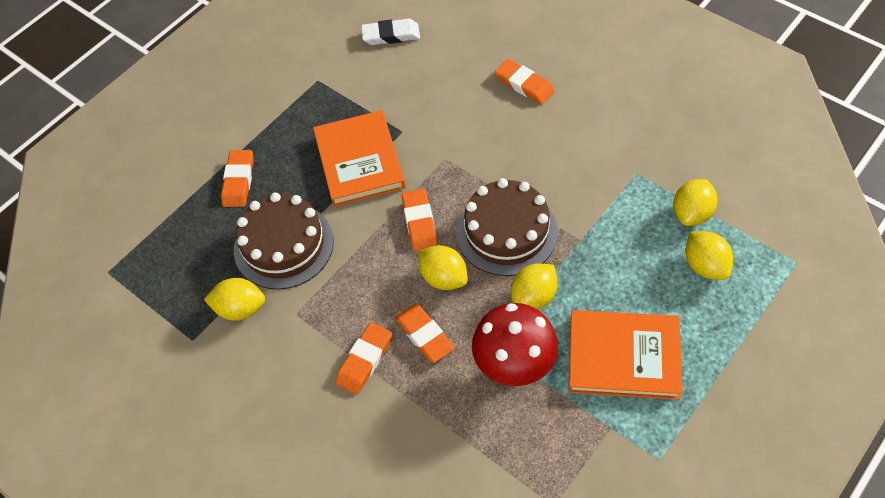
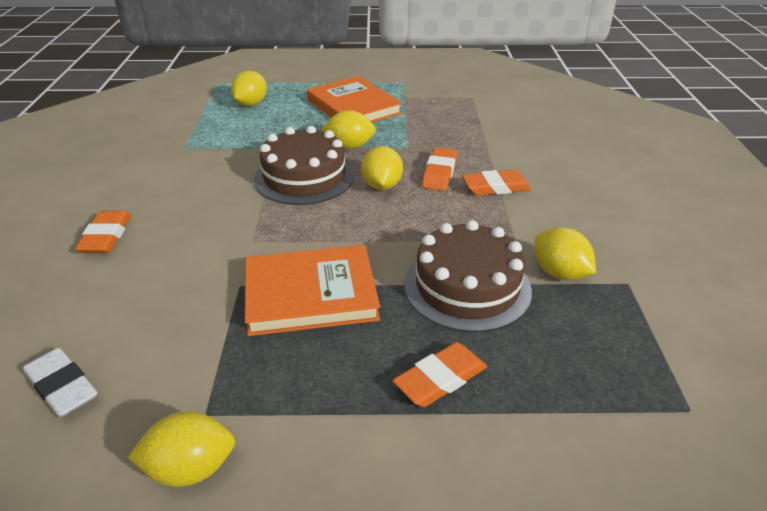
camera: 135 degrees left, 20 degrees down
orange book [313,110,406,207] -> orange book turned 45 degrees clockwise [245,245,380,336]
orange eraser [401,189,438,252] -> none
red mushroom [472,303,558,386] -> none
yellow lemon [673,179,717,226] -> yellow lemon moved to [128,411,235,487]

